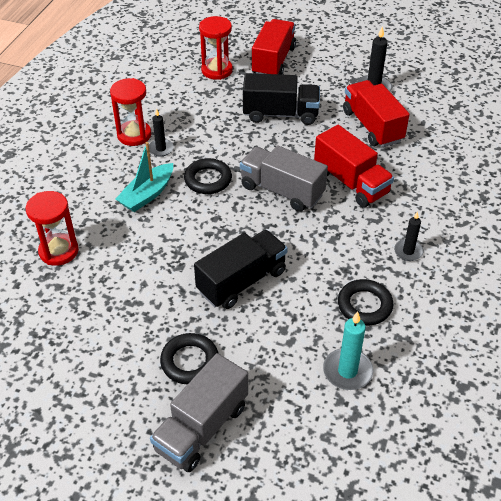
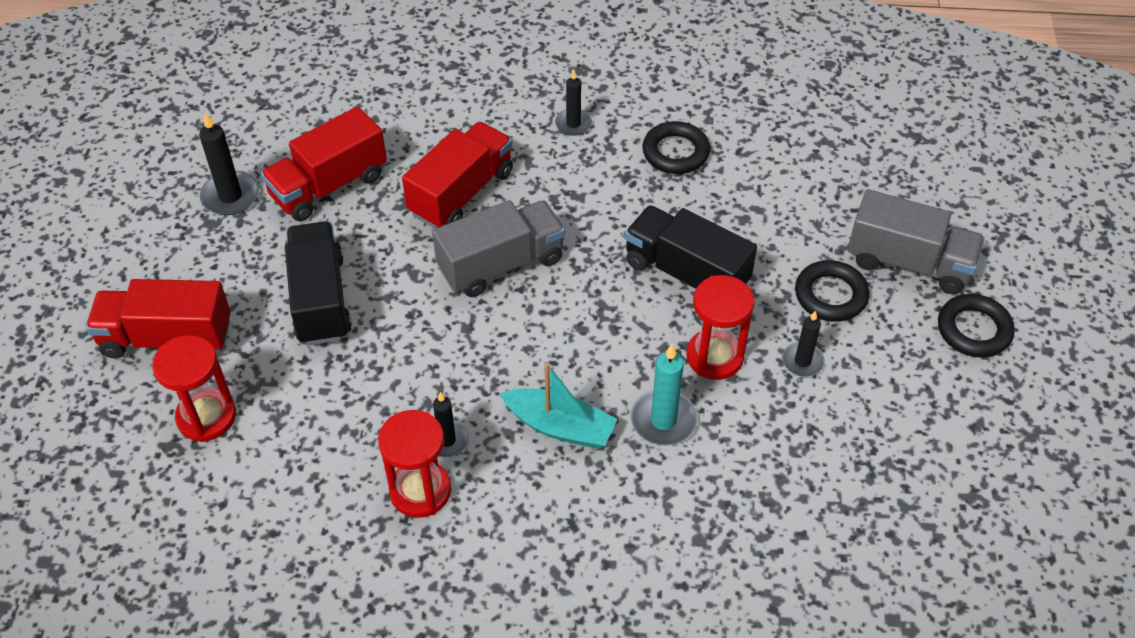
camera: 105 degrees left, 5 degrees up
red hourglass [26,191,79,266] -> red hourglass moved to [687,275,754,380]
black ring [184,158,232,194] -> black ring moved to [938,294,1015,358]
grey truck [240,145,328,212] -> grey truck turned 135 degrees counterclockwise [432,200,565,297]
turquoise candle [323,311,373,390] -> turquoise candle moved to [631,344,697,445]
none -> black candle [782,311,825,377]

